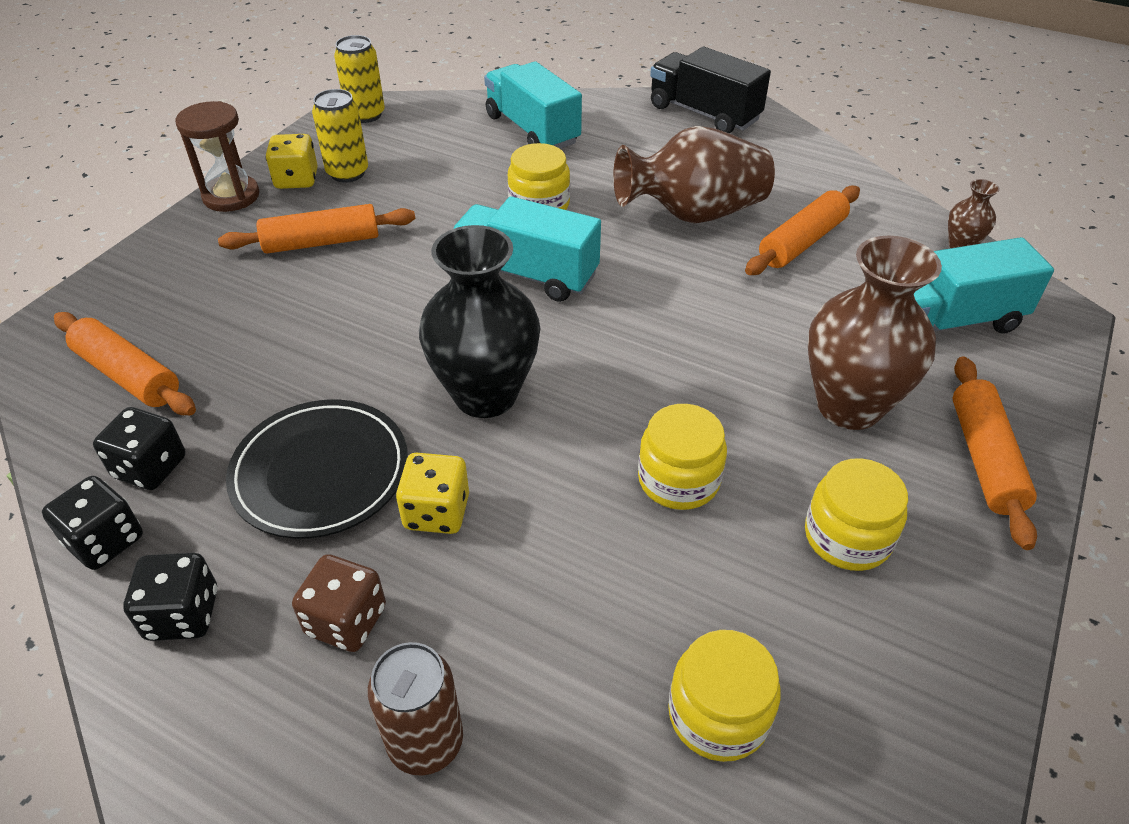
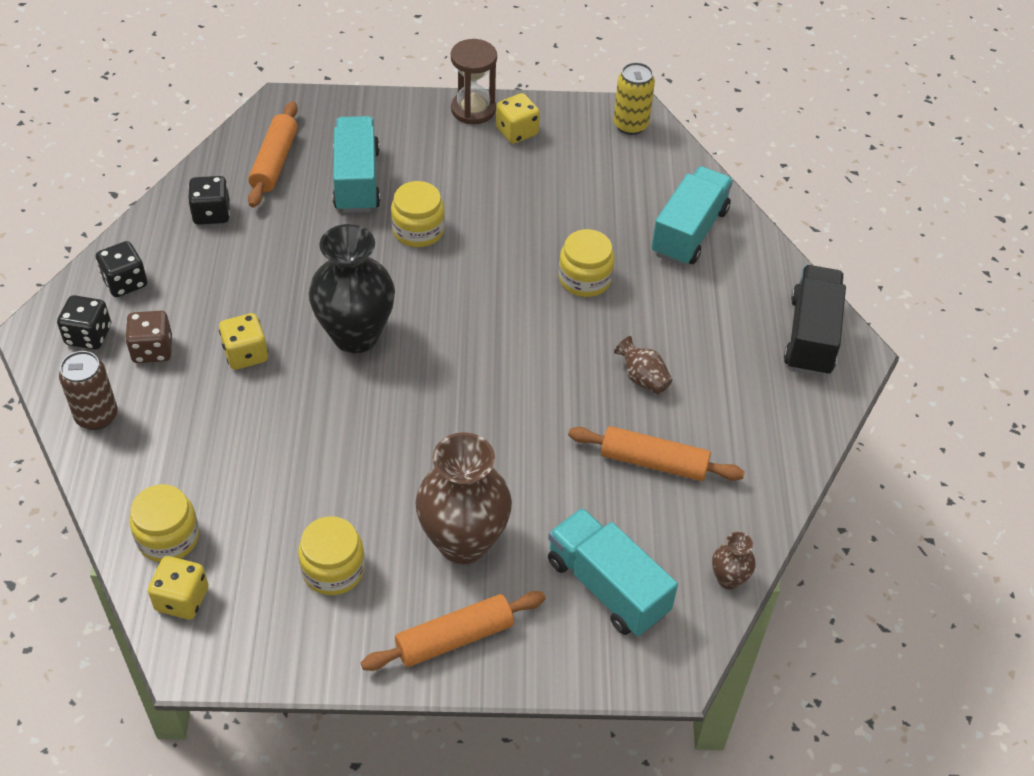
camera: 60 degrees right, 5 degrees up
black dice [42,476,143,570] -> black dice moved to [57,295,111,350]
orange rolling pin [218,204,415,254] -> none
black plate [226,400,408,539] -> none
yellow can [312,89,368,183] -> none
turquoise truck [453,196,601,302] -> turquoise truck moved to [333,116,380,213]
brown vase [613,126,775,224] -> brown vase [614,336,672,394], size x0.46
yellow jar [638,404,727,510] -> yellow jar moved to [391,181,445,247]
none -> yellow dice [148,556,209,619]

